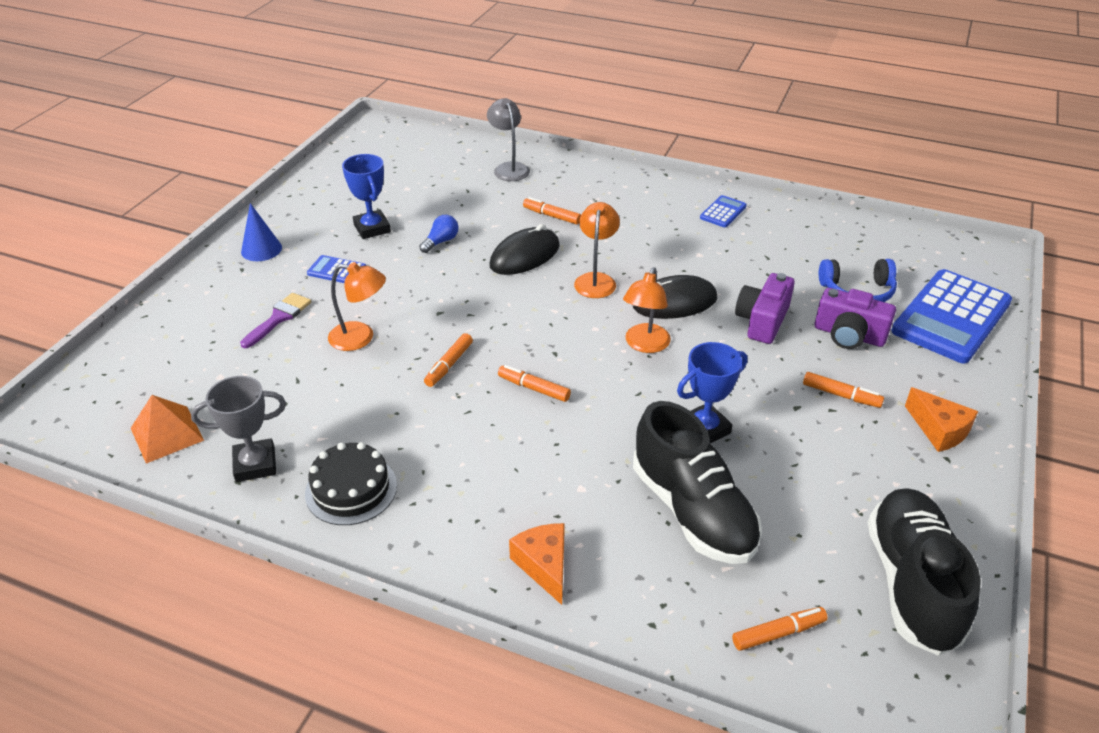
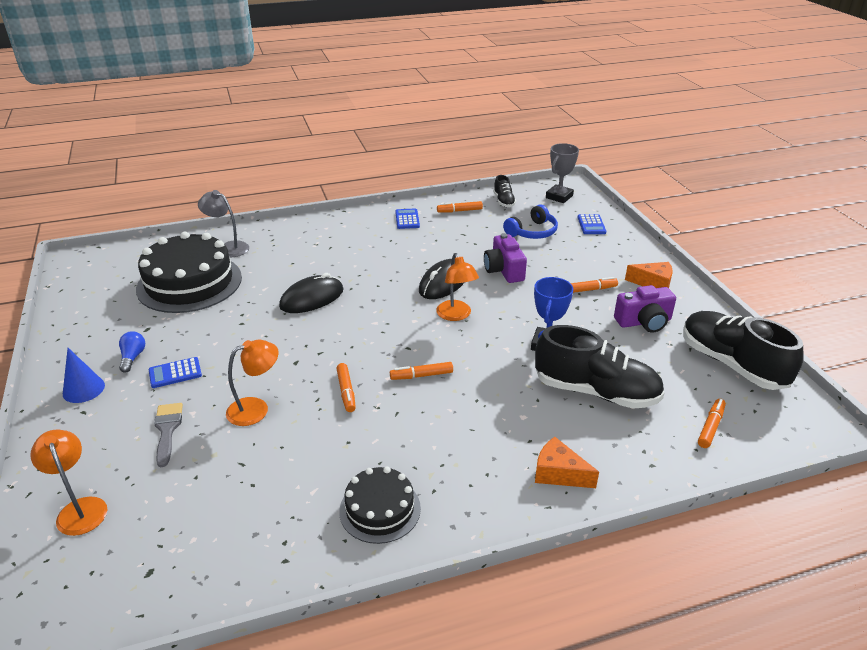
camera: 40 degrees left, 5 degrees down
orange pyramid [131,395,204,463] -> none
grey trophy [191,376,286,482] -> grey trophy moved to [546,143,579,203]
purple brush [240,293,311,348] -> grey brush [154,403,183,467]
blue trophy [342,154,391,239] -> none
blue light bulb [419,215,459,253] -> blue light bulb moved to [119,331,145,373]
black mouse [490,224,560,275] -> black mouse turned 45 degrees clockwise [279,273,343,313]
orange marker [523,197,581,224] -> orange marker moved to [437,201,483,213]
orange lamp [574,202,620,298] -> orange lamp moved to [30,430,107,536]
purple camera [815,288,896,349] -> purple camera moved to [614,285,676,333]
blue calculator [891,269,1012,363] -> blue calculator [578,214,606,234], size x0.44
none -> black cake [136,232,242,313]
none -> black shoe [493,175,516,207]

